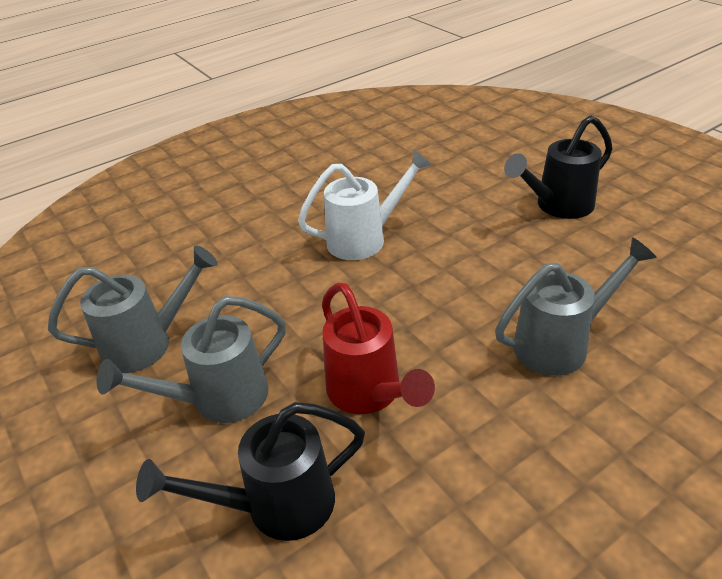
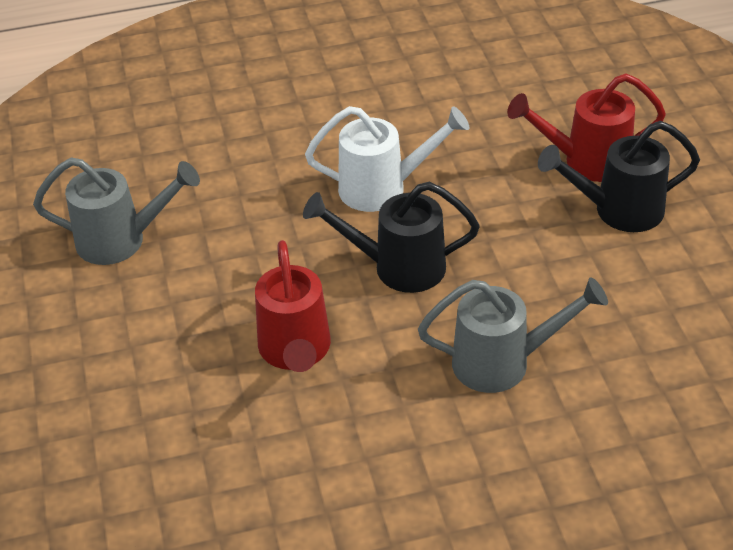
camera: 20 degrees right, 5 degrees up
grey watering can [97,296,286,423] -> none
black watering can [136,402,365,541] -> black watering can moved to [303,182,480,293]
none -> red watering can [507,73,666,182]

